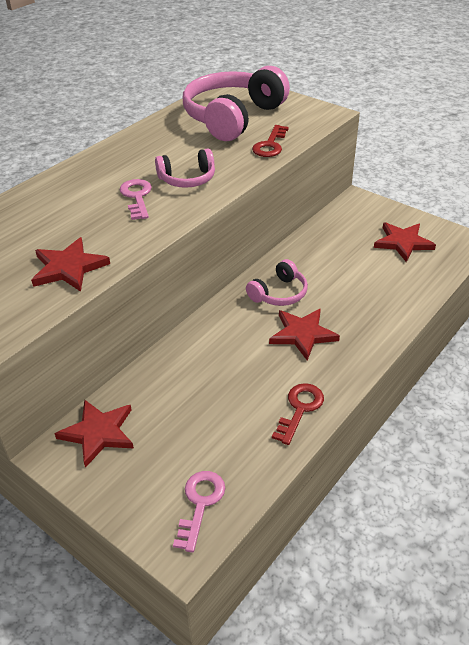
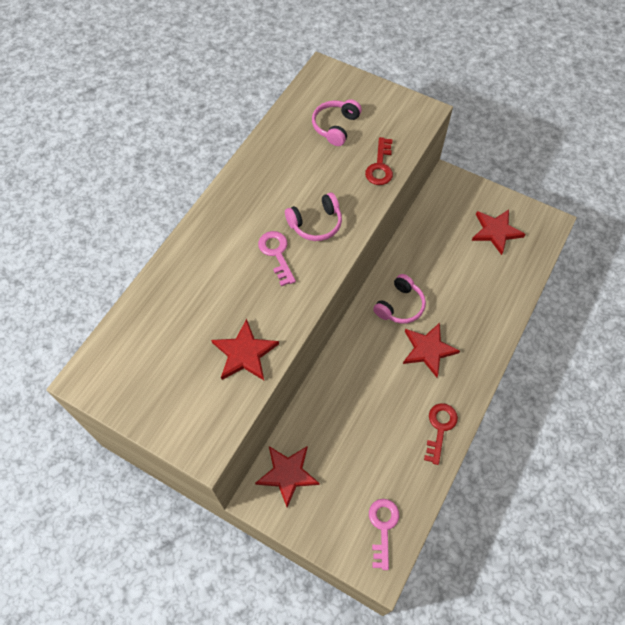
camera: 10 degrees left, 20 degrees up
pink headphones [183,66,290,141] -> pink headphones [312,99,362,146], size x0.50

